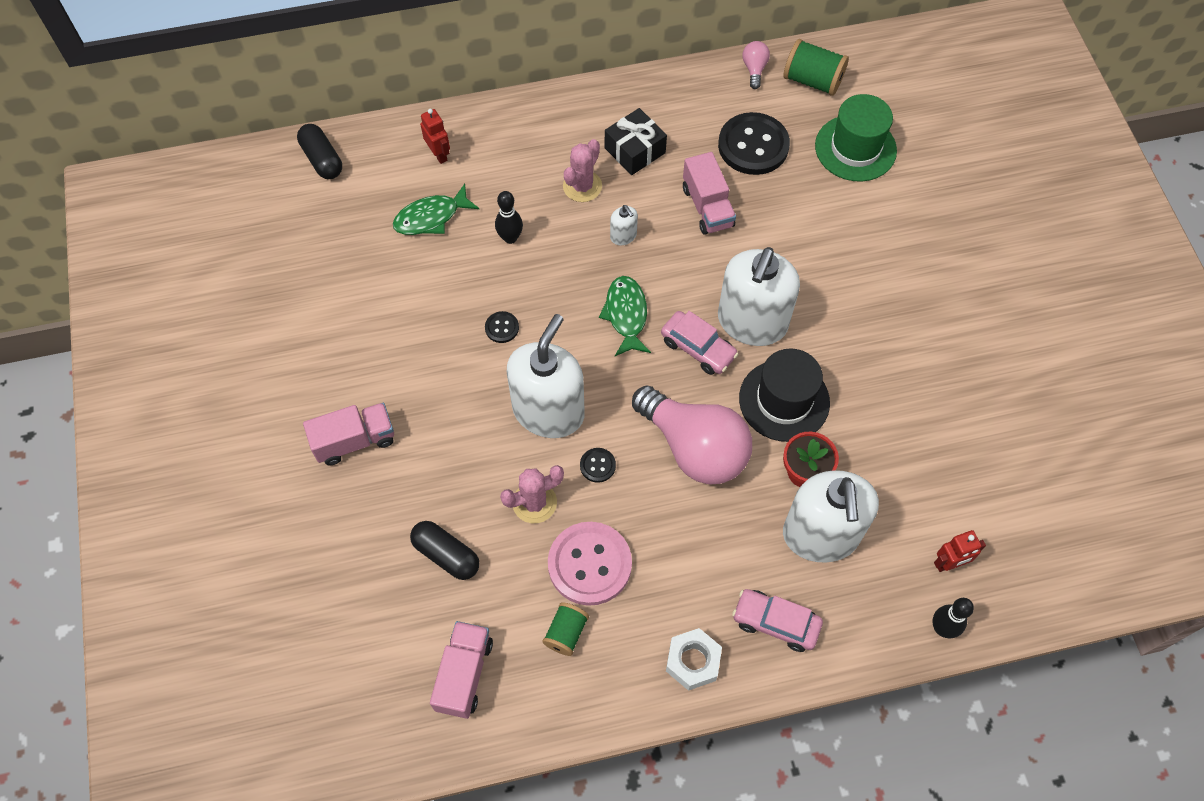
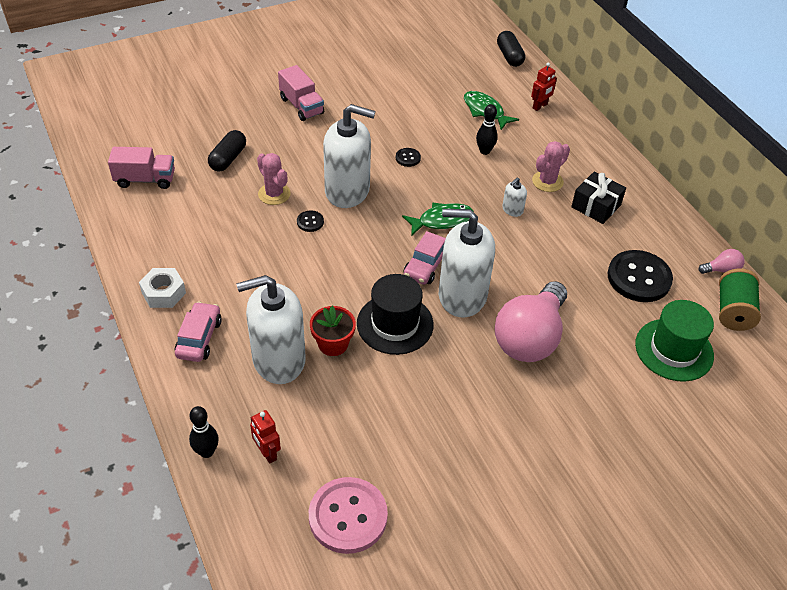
camera: 75 degrees right, 15 degrees down
black capsule [297,124,342,179] -> black capsule turned 60 degrees counterclockwise [497,31,525,67]
green spool [542,602,589,656] -> none
pink button [548,522,632,606] -> pink button moved to [309,477,388,554]
pink cactus [563,139,602,202] -> pink cactus turned 60 degrees counterclockwise [532,141,570,192]
pink light bulb [632,385,752,485] -> pink light bulb moved to [495,281,567,362]
pink truck [683,152,736,235] -> none

